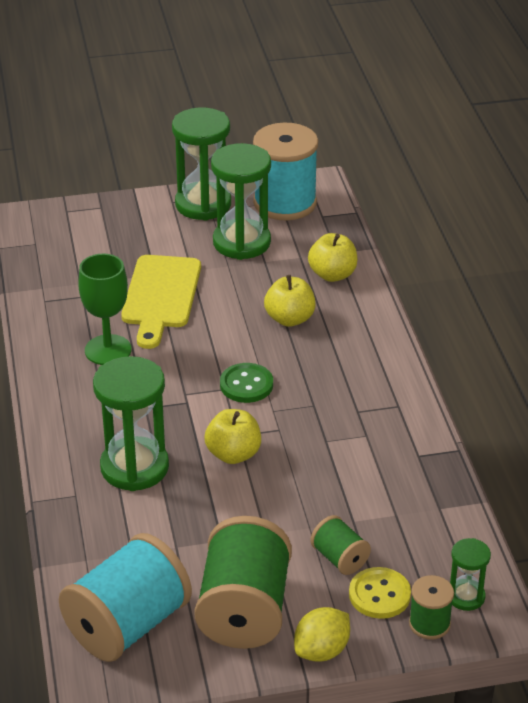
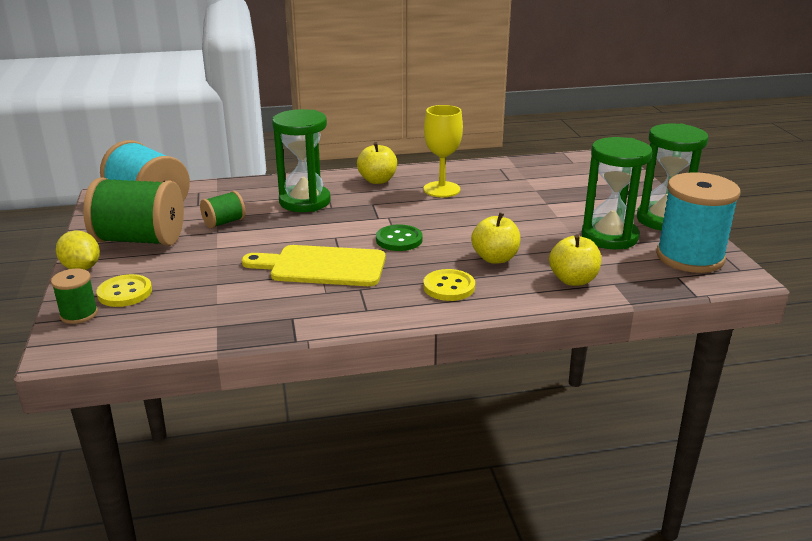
camera: 90 degrees right, 10 degrees down
green goblet [78,254,132,365] -> yellow goblet [424,105,463,197]
yellow cutting board [121,255,201,349] -> yellow cutting board moved to [242,245,386,286]
yellow apple [204,409,261,464] -> yellow apple moved to [357,142,397,184]
green spool [310,515,371,575] -> green spool moved to [200,191,246,228]
green hourglass [450,538,491,611] -> none
none -> yellow button [423,269,475,301]

